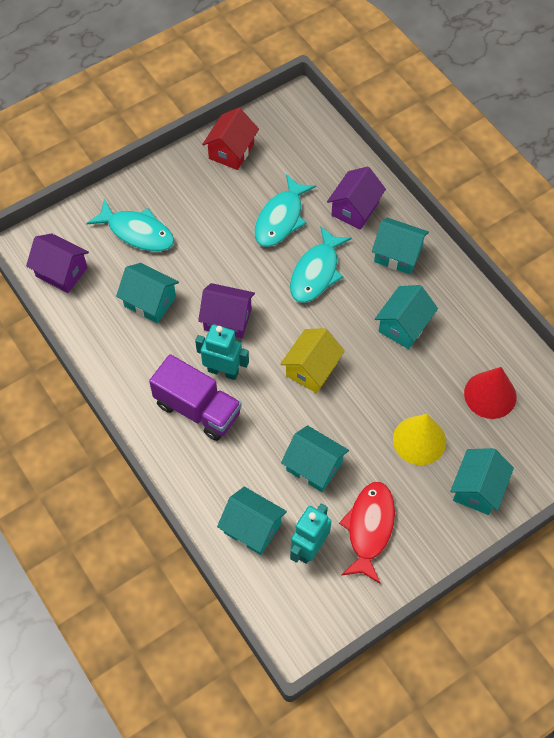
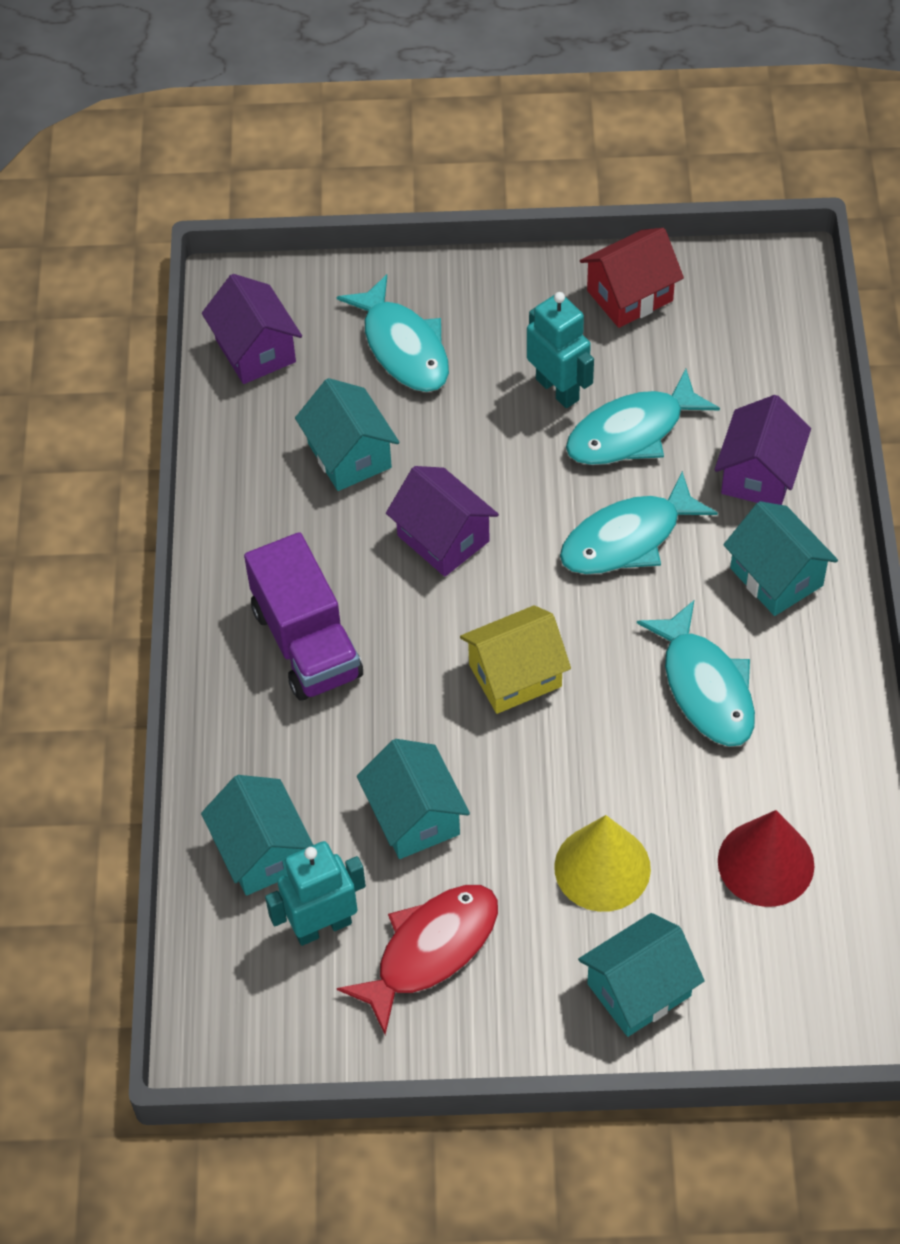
camera: 35 degrees right, 5 degrees down
turquoise robot [195,324,249,380] -> turquoise robot moved to [527,292,594,408]
purple house [327,167,386,230] -> purple house turned 45 degrees counterclockwise [714,395,811,505]
turquoise house [375,285,438,349] -> turquoise fish [637,600,755,747]

